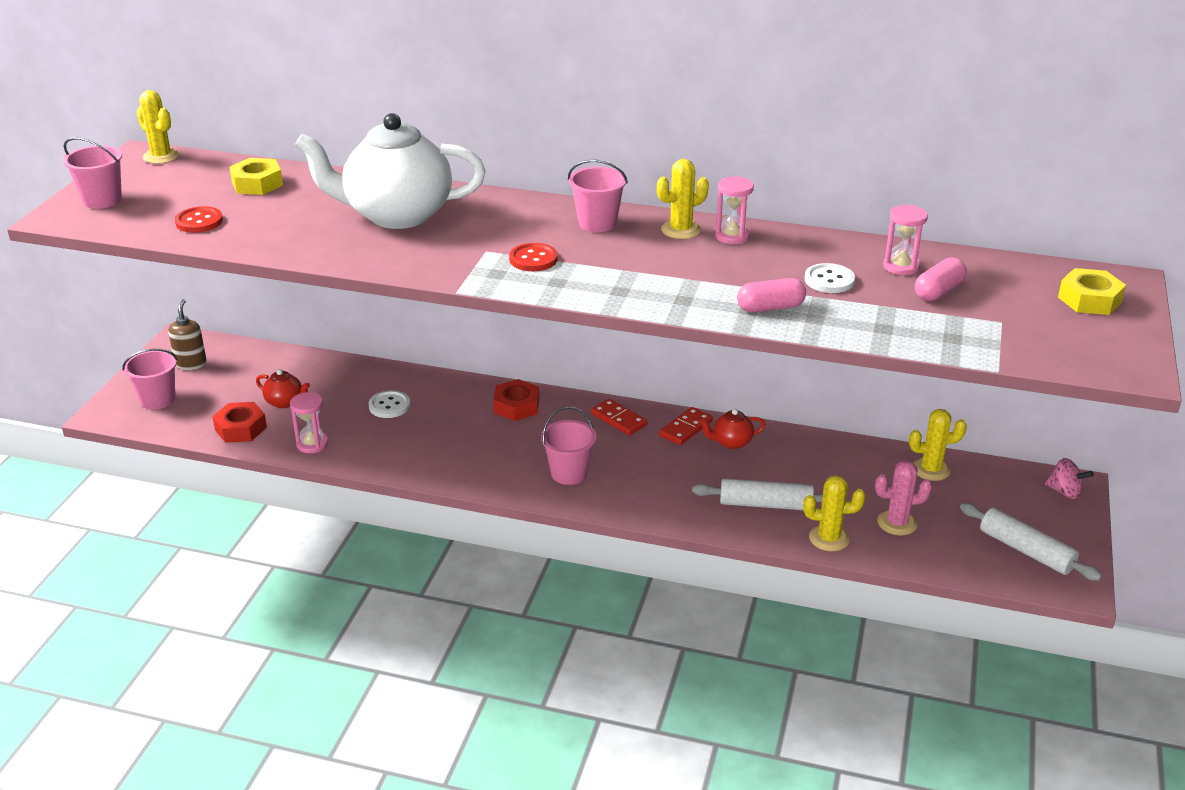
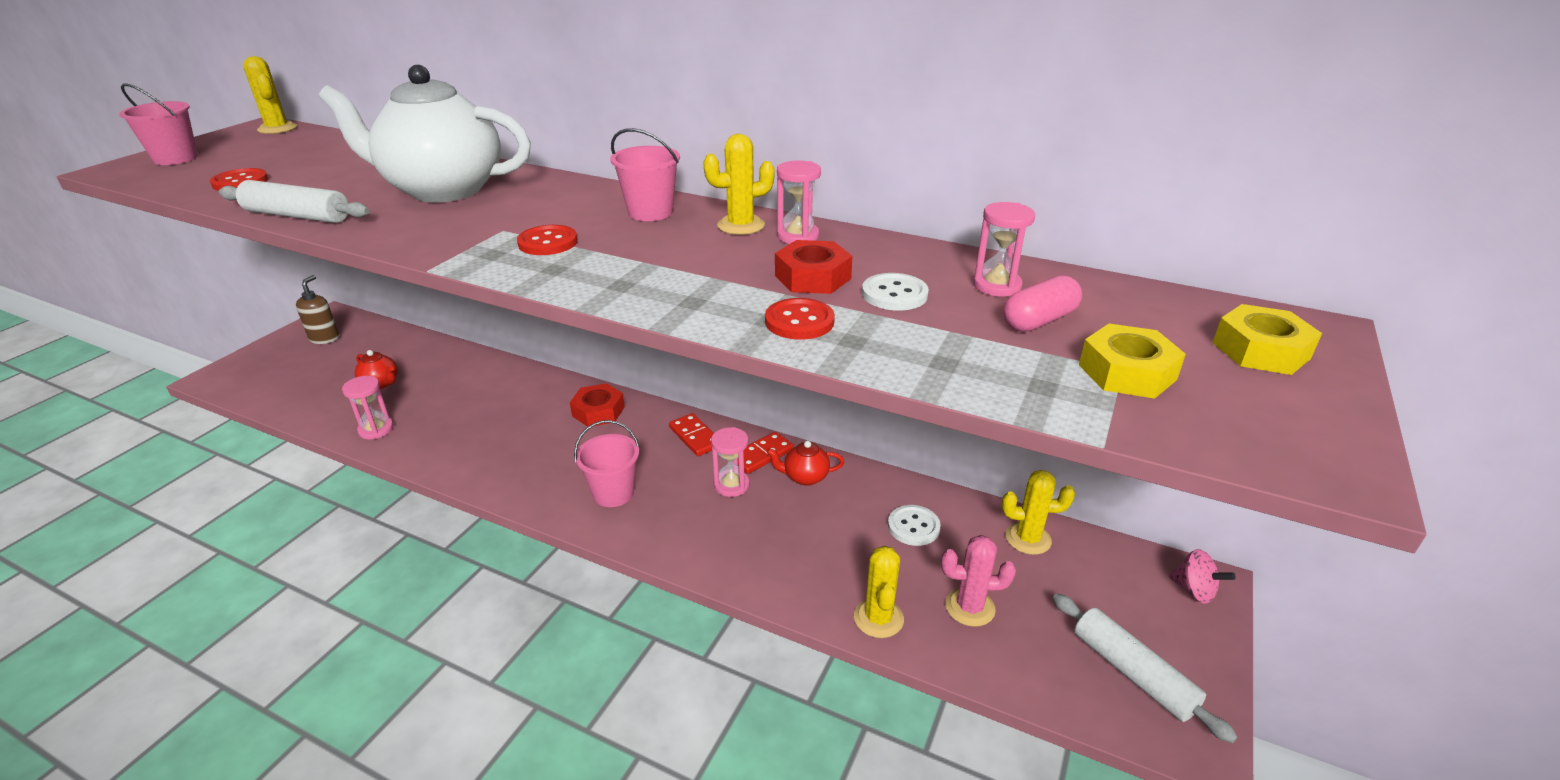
camera: 10 degrees right, 0 degrees up
pink bucket [122,349,178,410] -> none
red nut [212,402,267,443] -> red nut moved to [775,240,852,294]
yellow nut [229,158,283,195] -> yellow nut moved to [1079,324,1186,399]
white button [369,390,410,418] -> white button moved to [888,505,941,546]
white rolling pin [692,478,823,510] -> white rolling pin moved to [219,180,370,223]
pink capsule [737,278,806,312] -> red button [765,298,835,340]
yellow cactus [803,475,865,551] -> yellow cactus turned 75 degrees clockwise [854,546,904,638]
none -> pink hourglass [711,427,750,497]

